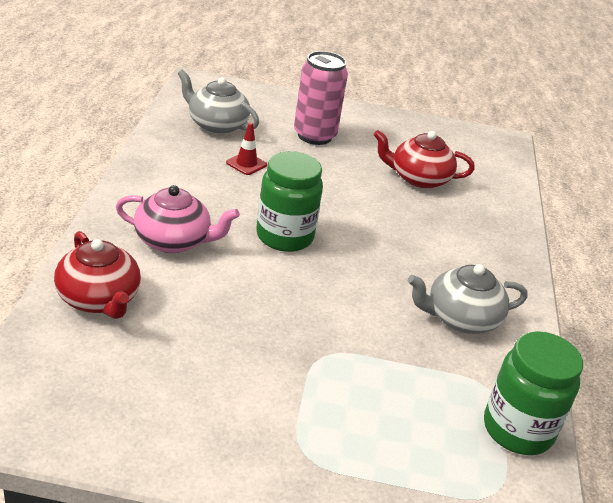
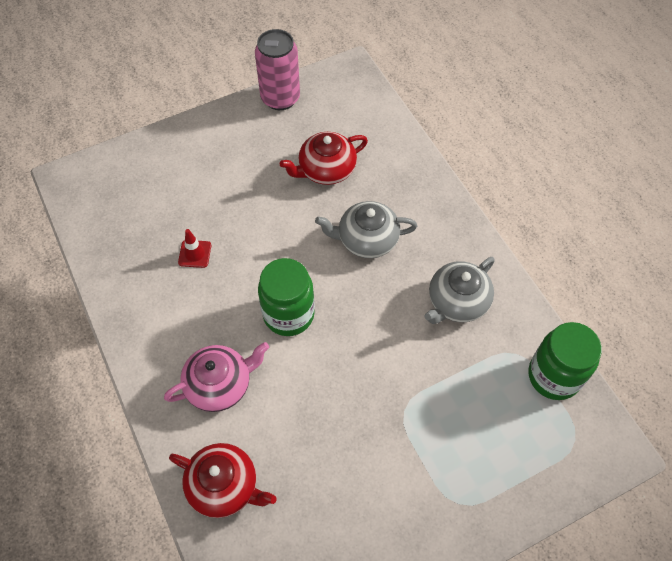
camera: 30 degrees left, 25 degrees up
grey teapot [177,70,259,134] -> grey teapot moved to [315,201,417,258]
pink can [294,51,348,145] -> pink can moved to [255,29,300,110]

